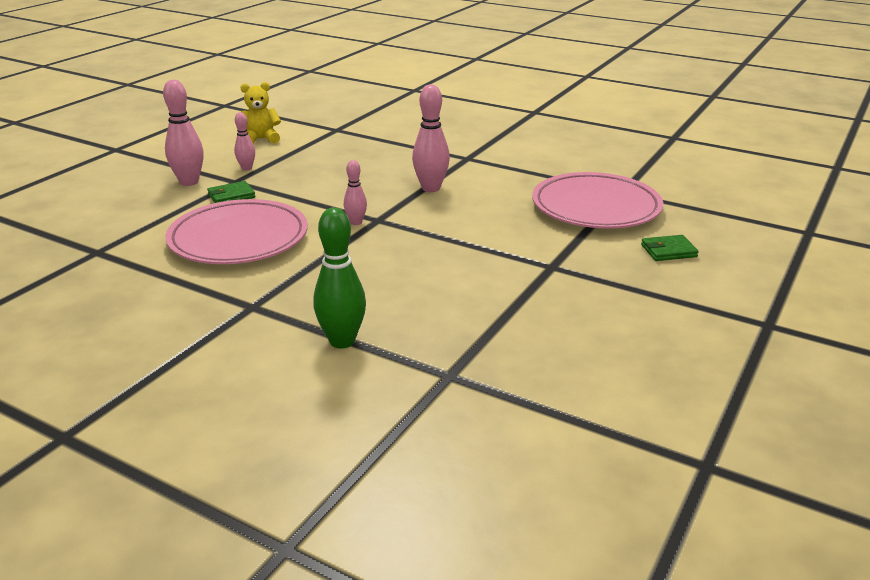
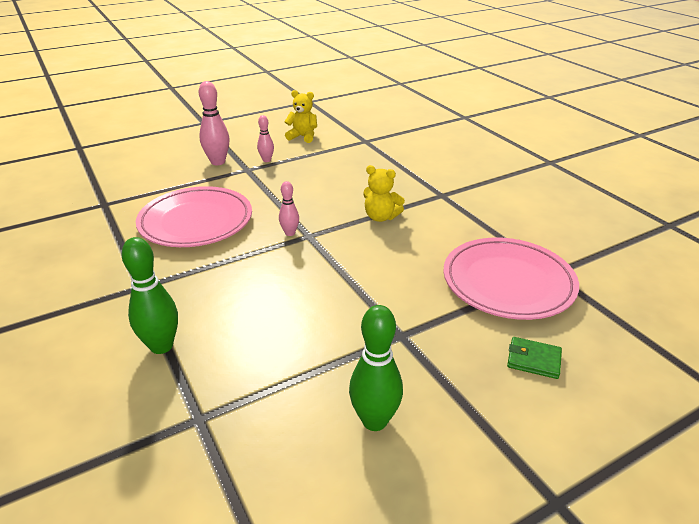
camera: 30 degrees right, 5 degrees up
green wallet [207,181,255,203] -> none
pink bowling pin [412,84,450,192] -> yellow teddy bear [363,165,405,222]
none -> green bowling pin [349,305,403,431]

